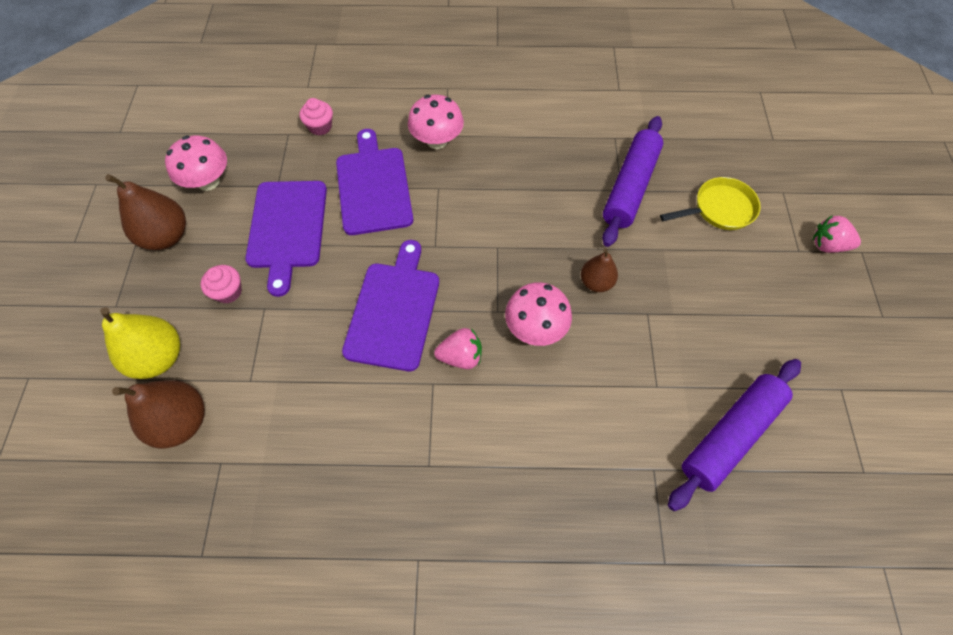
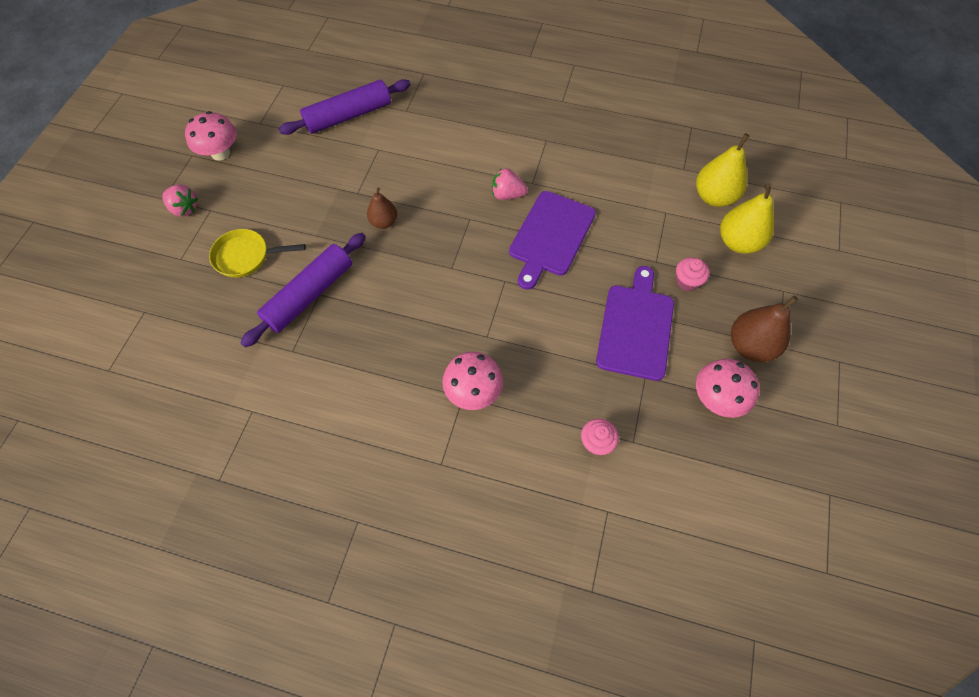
camera: 165 degrees left, 0 degrees up
brown pear [112,380,205,448] -> yellow pear [696,133,749,207]
purple cutting board [336,129,413,235] -> none
pink mushroom [505,282,572,346] -> pink mushroom moved to [185,111,237,160]

